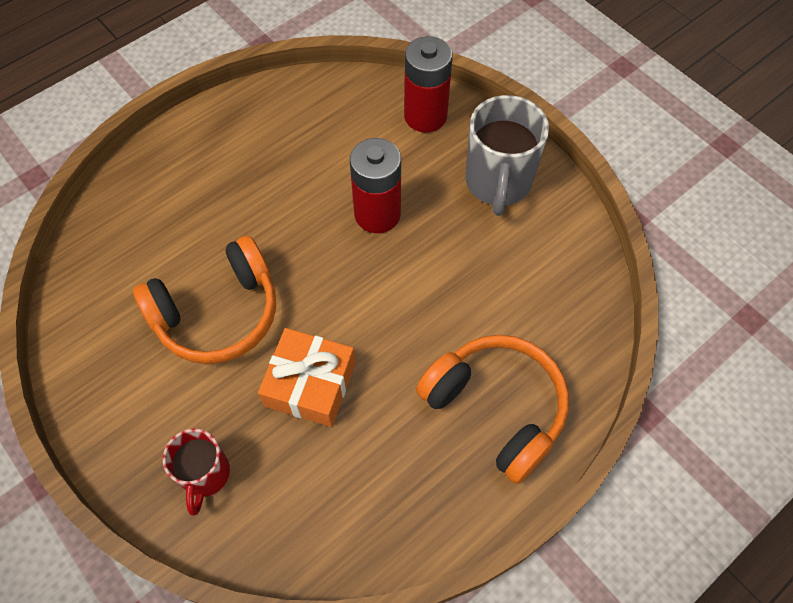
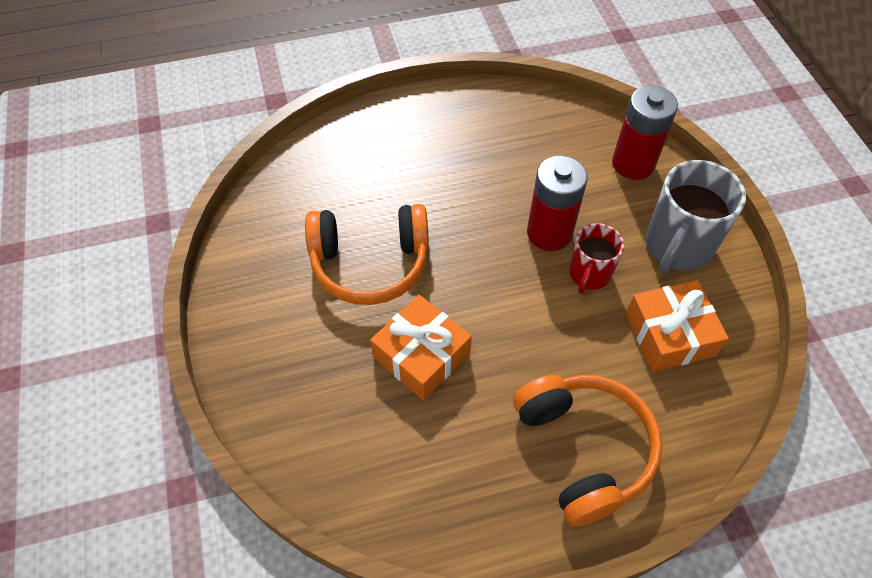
camera: 25 degrees right, 5 degrees down
red mug [163,429,230,515] -> red mug moved to [569,223,624,294]
none -> orange gift [626,280,729,372]

